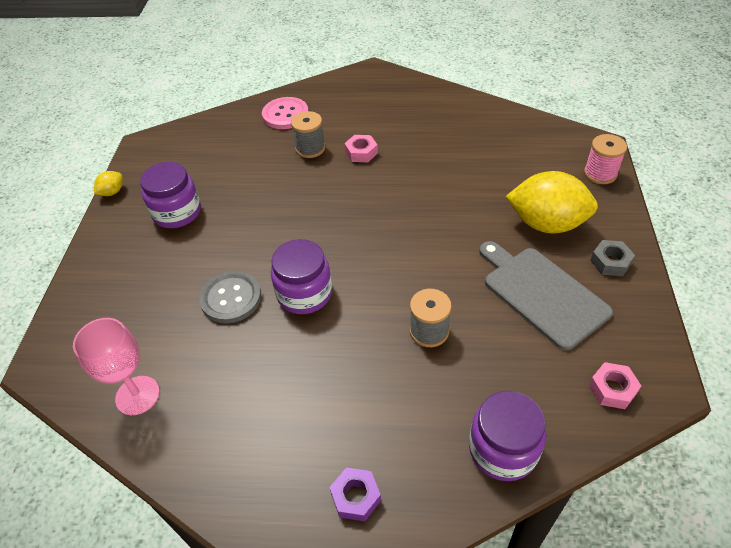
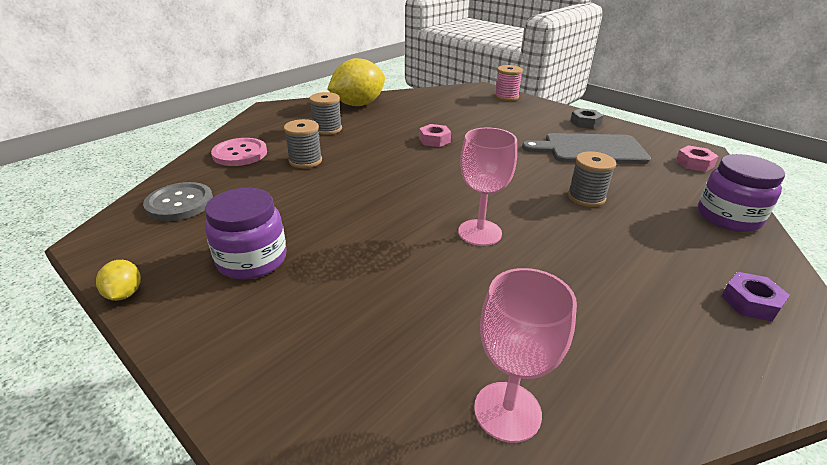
camera: 55 degrees left, 15 degrees down
grey button [199,271,261,323] -> grey button moved to [143,182,213,221]
purple jar [271,239,332,314] -> pink goblet [458,127,517,246]
pink nut [344,135,378,162] -> pink nut moved to [419,124,451,147]
yellow lemon [505,171,598,233] -> yellow lemon moved to [328,58,385,106]
none -> grey spool [309,92,342,135]

